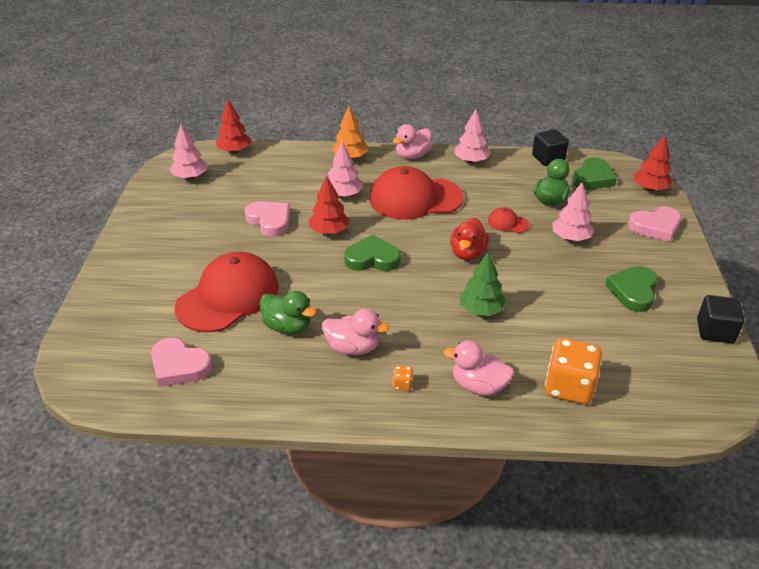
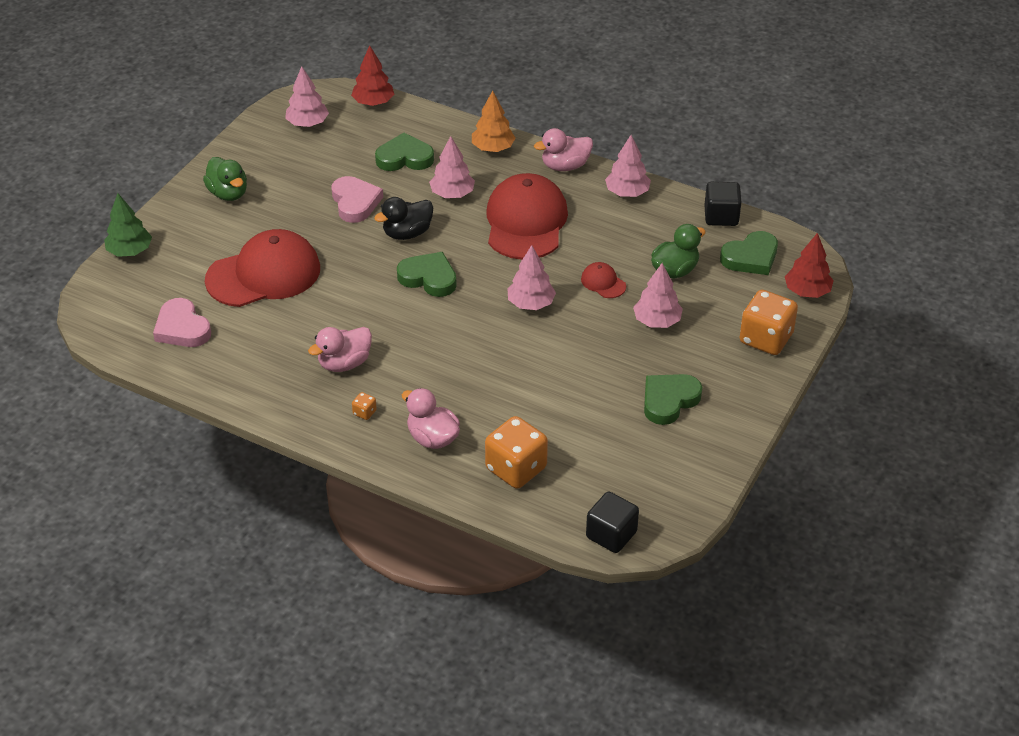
camera: 25 degrees right, 5 degrees up
green duck [260,291,316,335] -> green duck moved to [203,157,247,201]
red tree [309,175,350,234] -> black duck [374,197,433,240]
pink duck [322,309,389,355] -> pink duck turned 105 degrees clockwise [308,327,372,372]
red cap [369,166,464,220] -> red cap turned 75 degrees clockwise [486,173,568,260]
red duck [450,218,489,261] -> pink tree [507,245,556,310]
green tree [460,252,506,316] -> green tree moved to [104,193,152,257]
pink heart [628,206,681,242] -> orange dice [740,290,798,355]
black cube [697,295,744,343] -> black cube moved to [586,492,639,553]
none -> green heart [375,133,434,171]

